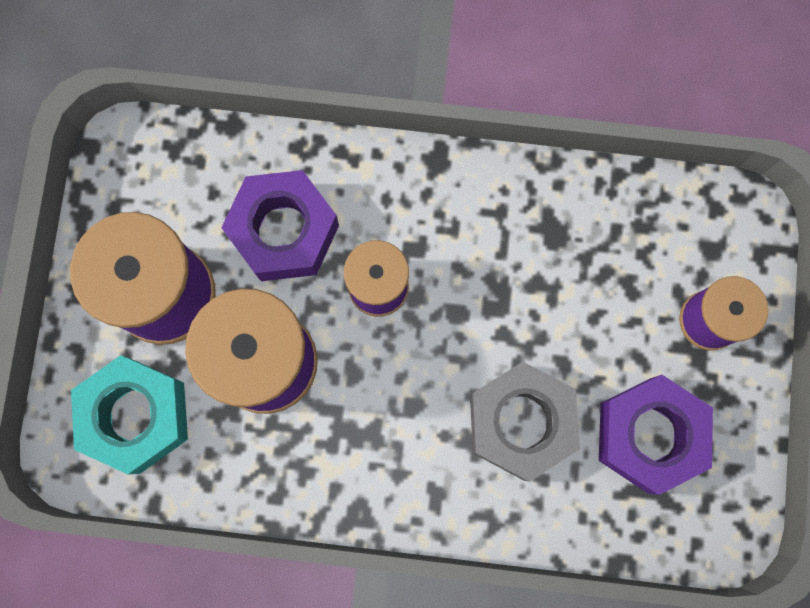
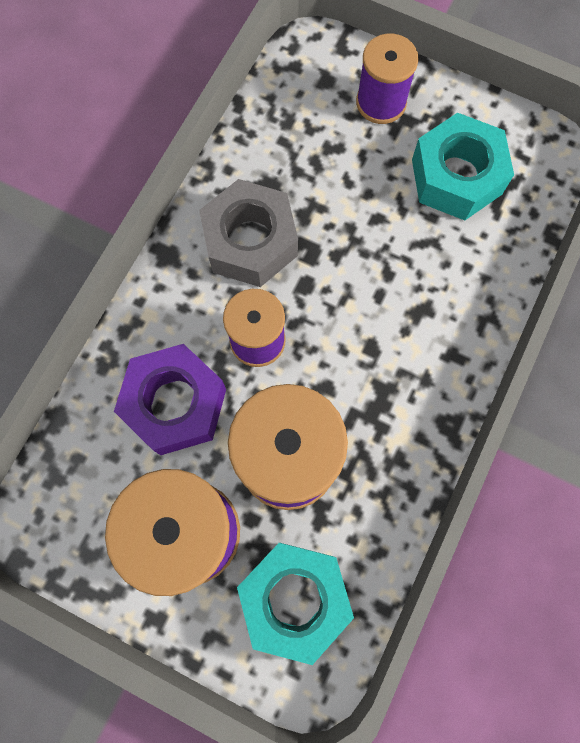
camera: 70 degrees left, 5 degrees down
grey nut [470,362,580,482] -> grey nut moved to [199,179,298,287]
purple nut [599,375,713,495] -> turquoise nut [412,113,514,220]

